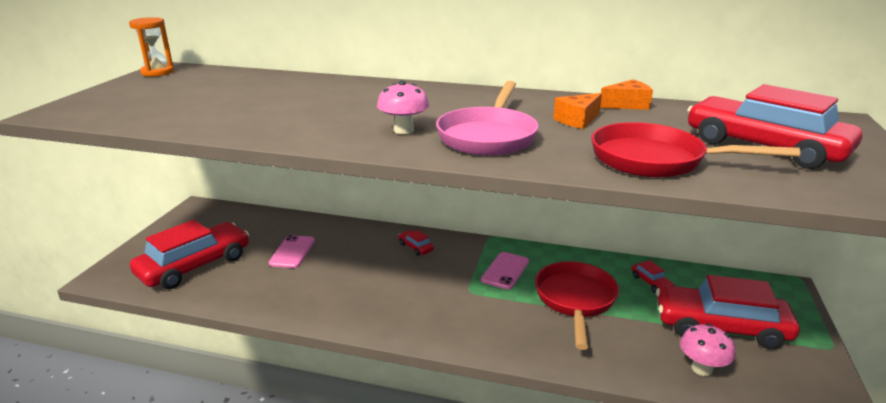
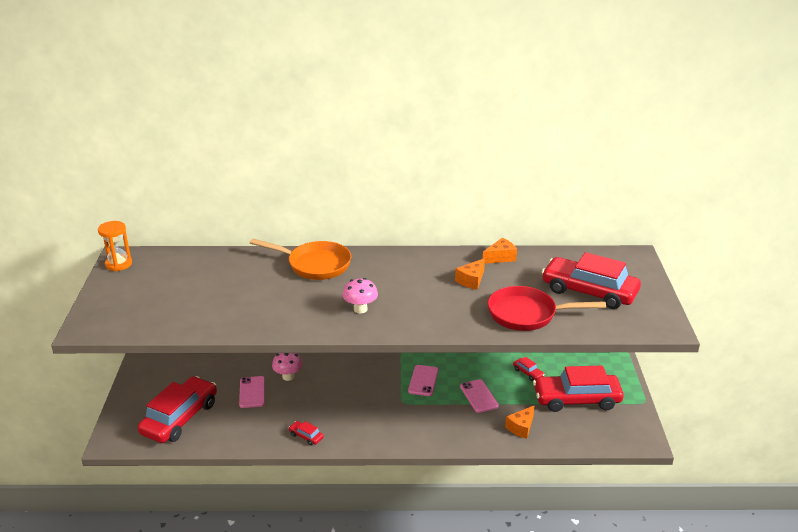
camera: 15 degrees left, 5 degrees up
red car [398,230,434,256] -> red car moved to [289,421,324,445]
pink pan [436,81,539,156] -> none
red pan [535,261,619,350] -> pink phone [460,379,499,413]
pink mushroom [680,324,736,376] -> pink mushroom moved to [272,353,303,381]
none -> orange pan [250,239,351,280]
none -> orange cheese [505,405,535,439]

